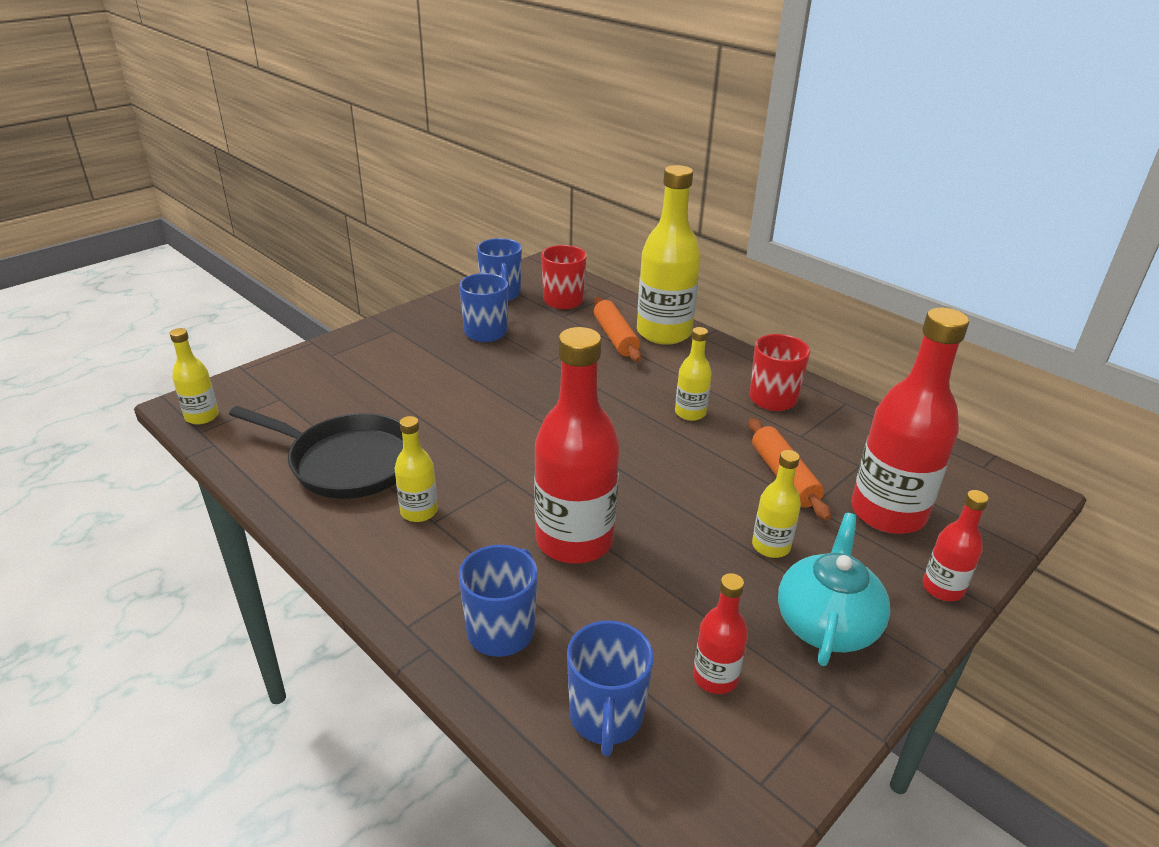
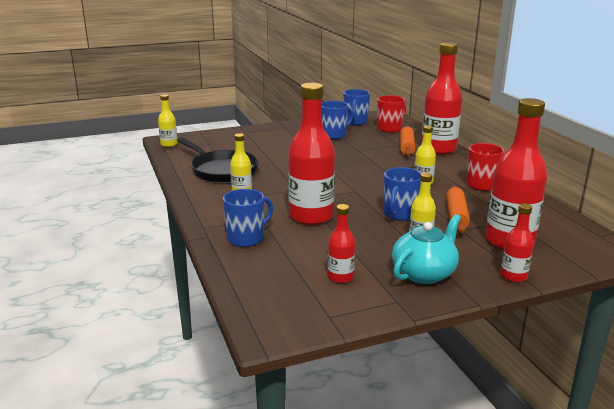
camera: 25 degrees right, 10 degrees down
blue mug [567,620,654,756] -> blue mug moved to [384,167,422,221]
yellow bottle [637,165,701,345] -> red bottle [421,42,462,155]

